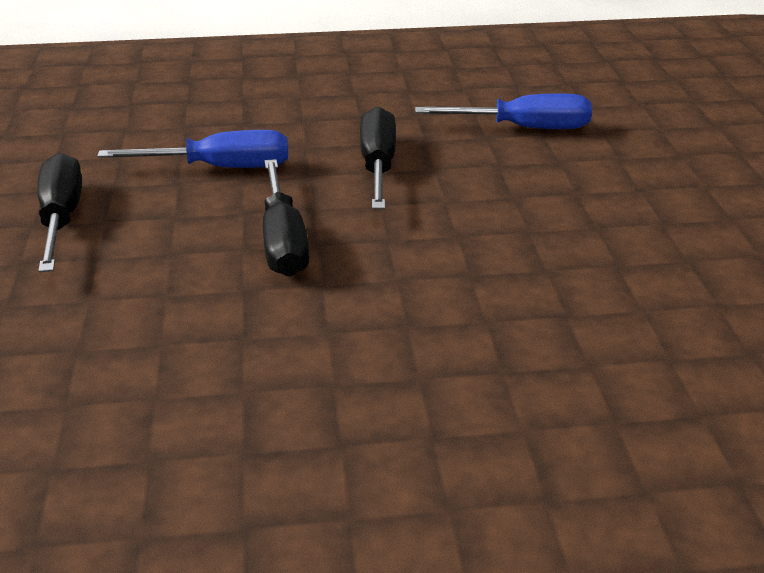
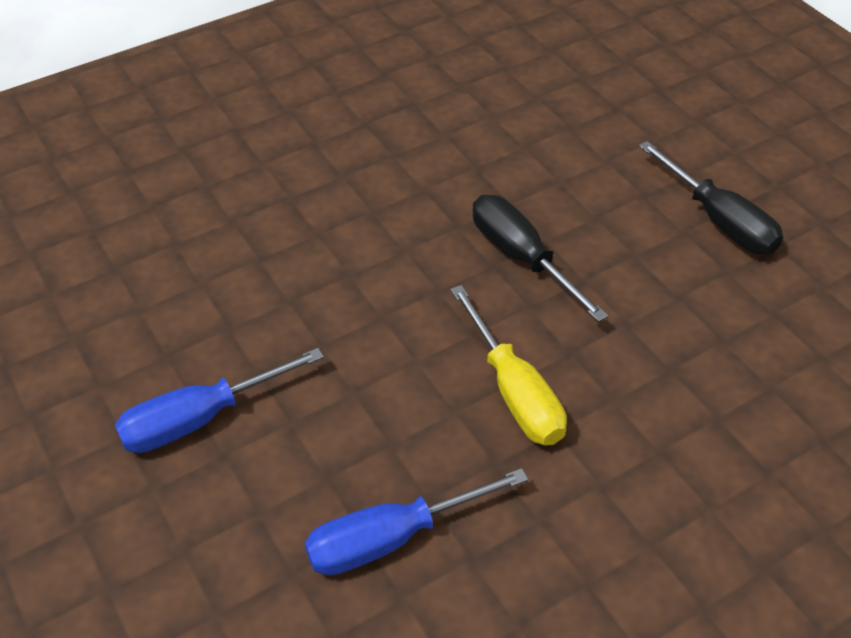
camera: 155 degrees right, 15 degrees up
blue screwdriver [97,130,288,168] -> blue screwdriver moved to [115,348,324,453]
black screwdriver [360,107,396,209] -> yellow screwdriver [450,285,567,445]

